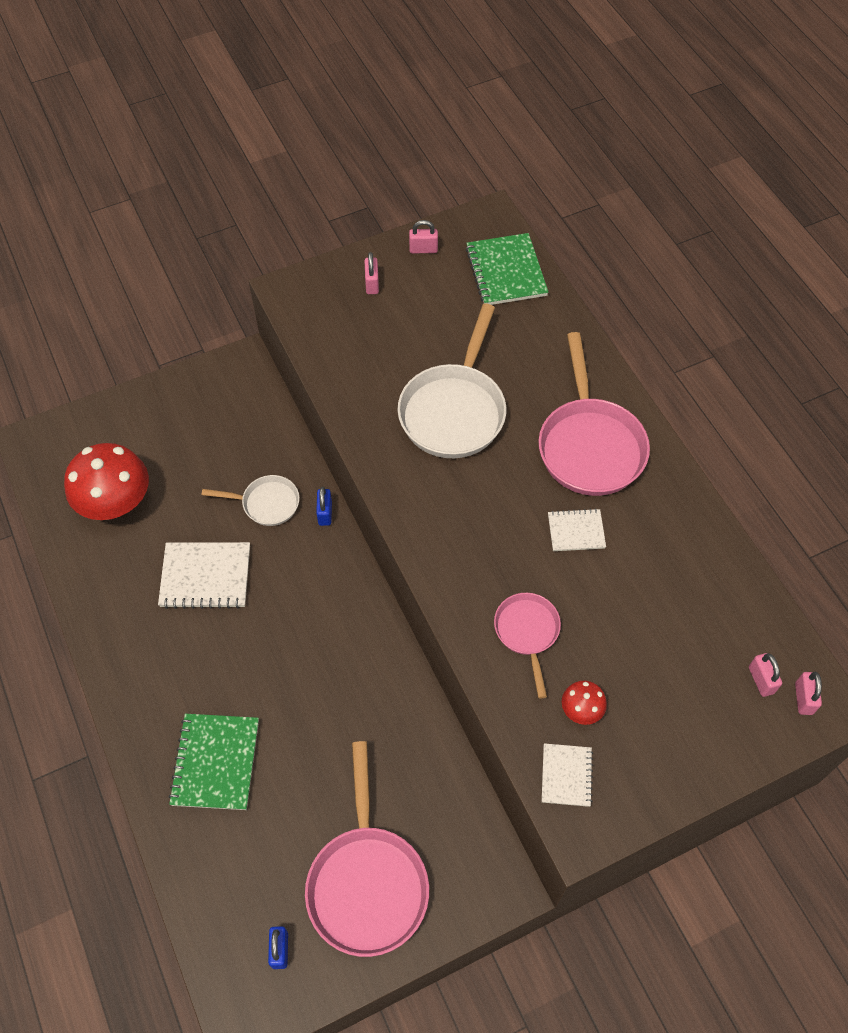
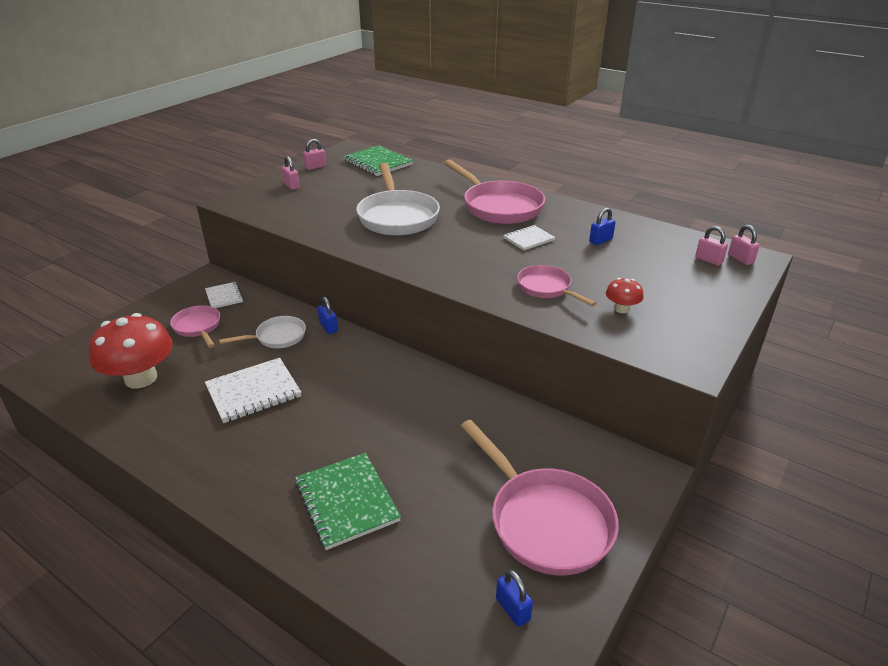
camera: 30 degrees left, 25 degrees down
white notebook [542,743,593,807] -> white notebook moved to [205,282,244,308]
none -> pink pan [170,305,220,348]
none -> blue padlock [589,208,616,245]

